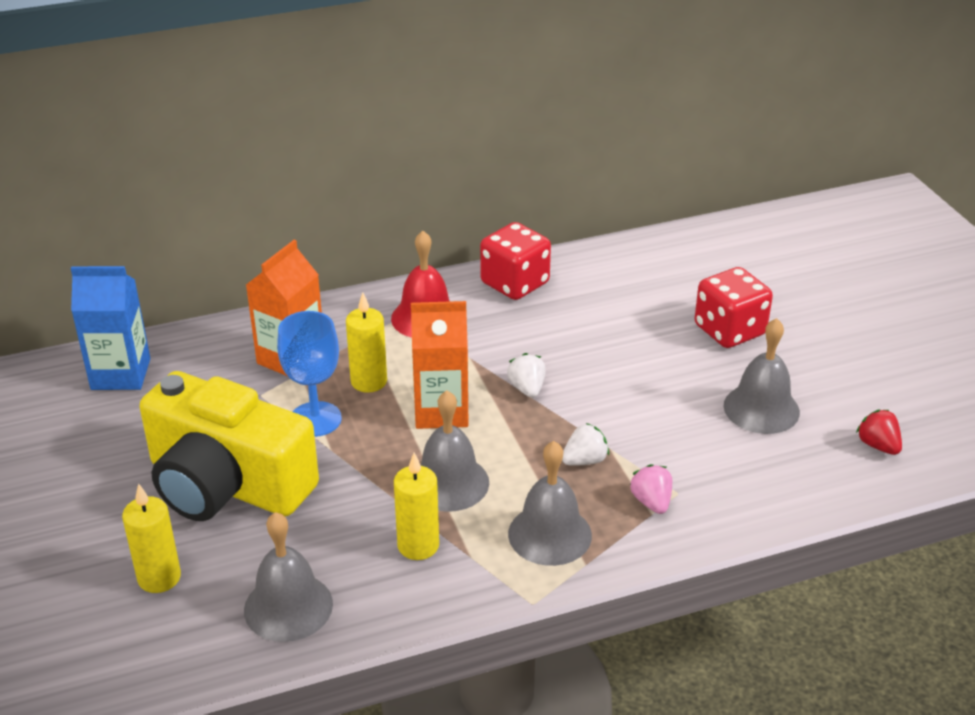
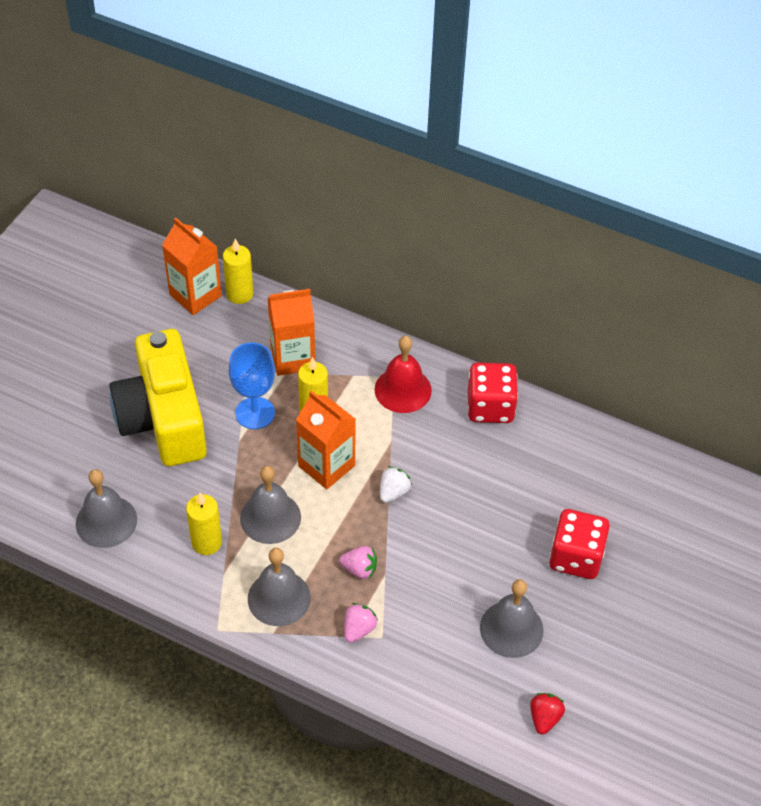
camera: 45 degrees right, 15 degrees up
blue carton [71,266,150,390] -> orange carton [162,218,222,315]
yellow candle [122,483,181,593] -> yellow candle moved to [223,239,253,304]
white strawberry [562,423,609,466] -> pink strawberry [339,546,377,579]

